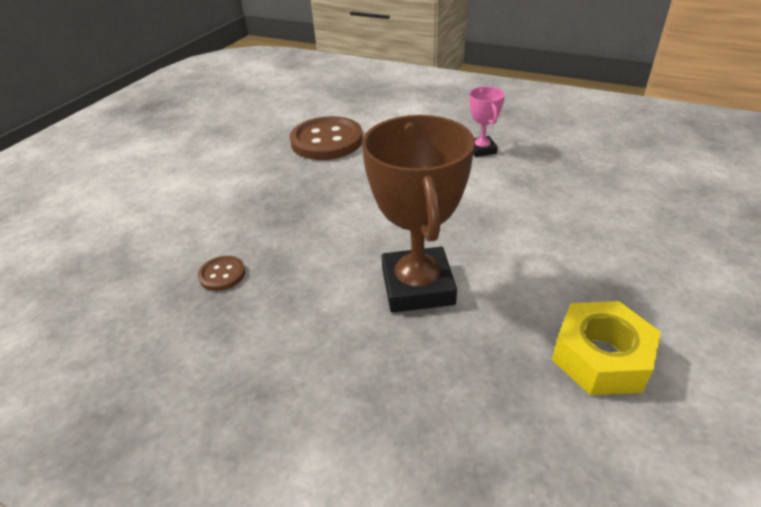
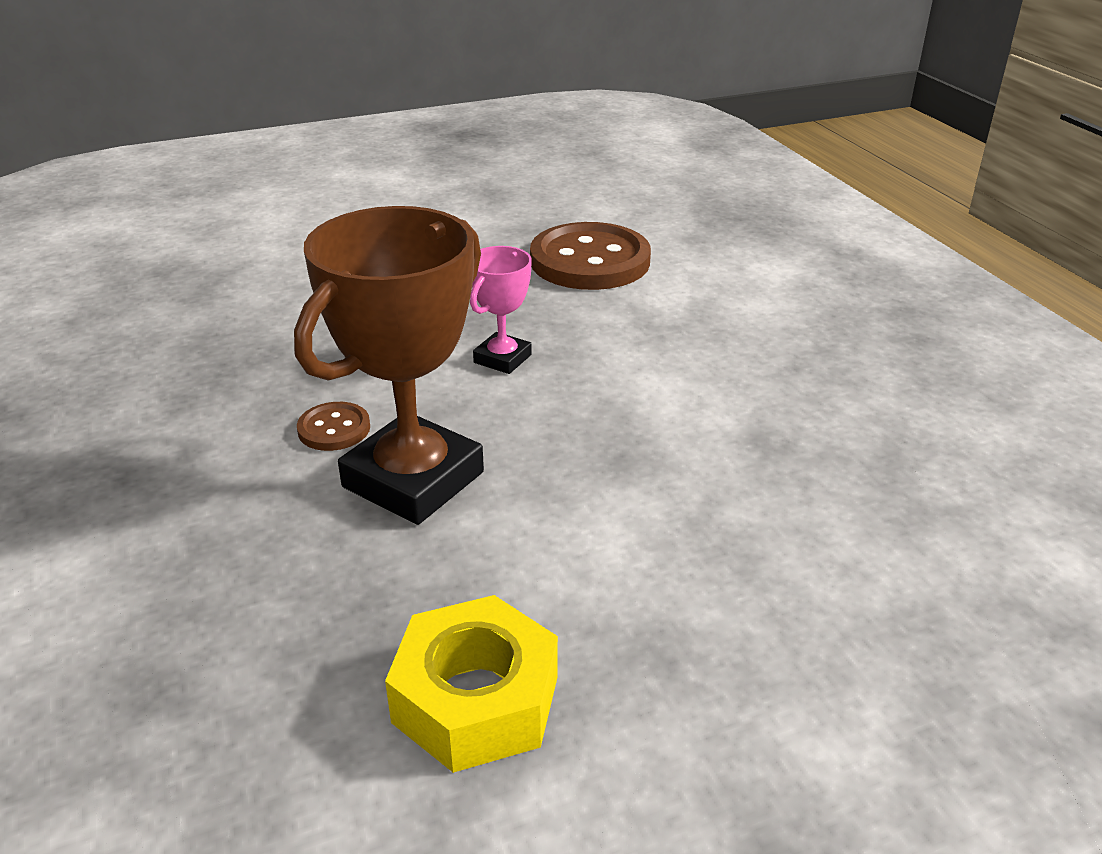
camera: 40 degrees right, 5 degrees down
brown button [198,256,245,291] -> brown button moved to [297,402,370,451]
pink trophy [469,86,505,157] -> pink trophy moved to [470,246,532,374]

